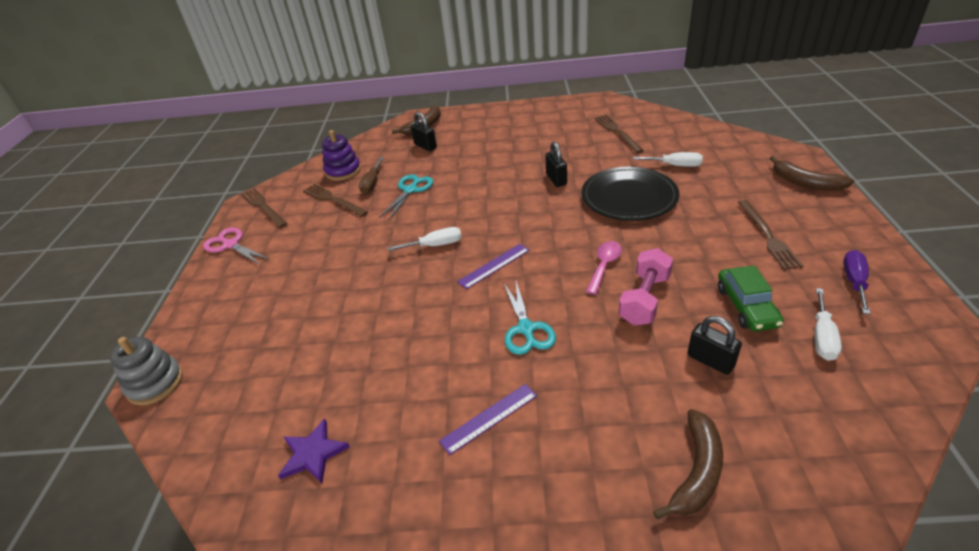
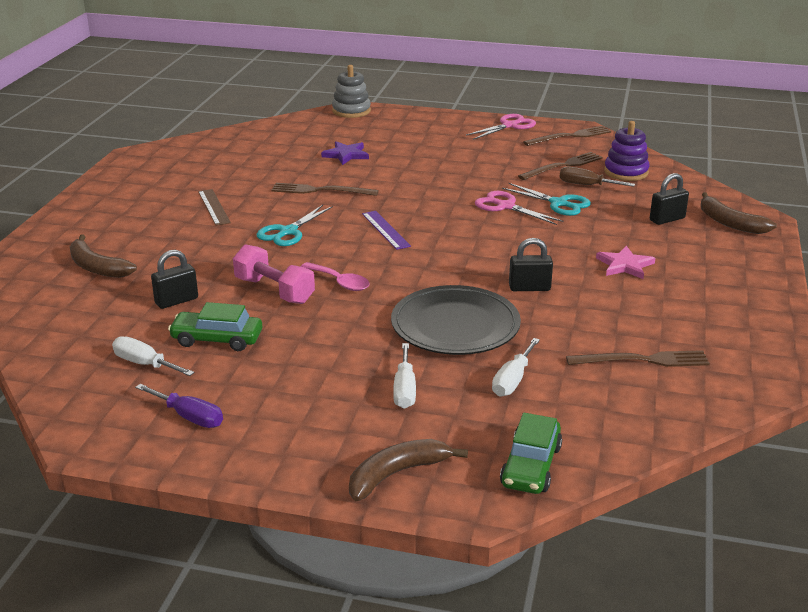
camera: 100 degrees right, 10 degrees down
purple star [278,419,350,483] -> purple star moved to [321,141,369,165]
white screwdriver [388,227,462,251] -> white screwdriver moved to [393,343,416,409]
purple ruler [439,384,537,455] -> brown ruler [198,189,231,226]
turquoise scissors [504,281,556,355] -> turquoise scissors turned 60 degrees counterclockwise [257,205,333,246]
brown fork [737,200,804,270] -> brown fork moved to [271,183,379,196]
none -> pink scissors [475,191,564,225]
none -> green car [500,413,562,494]
none -> pink star [596,246,655,279]

